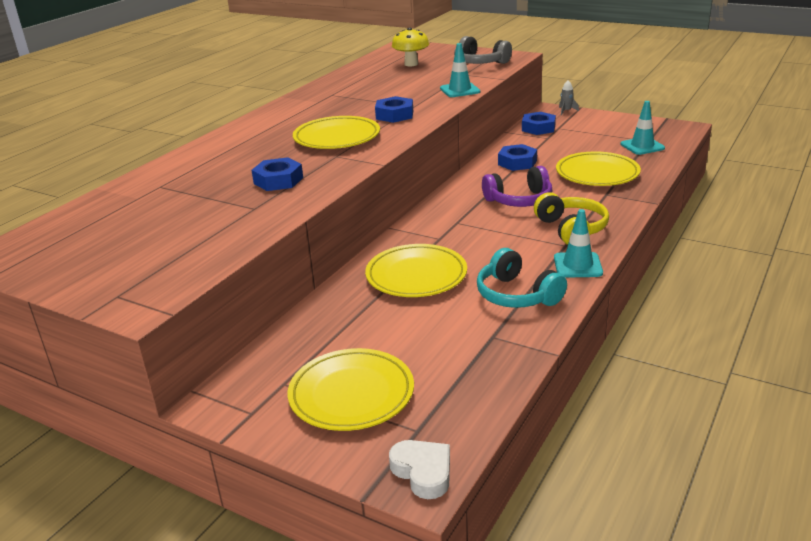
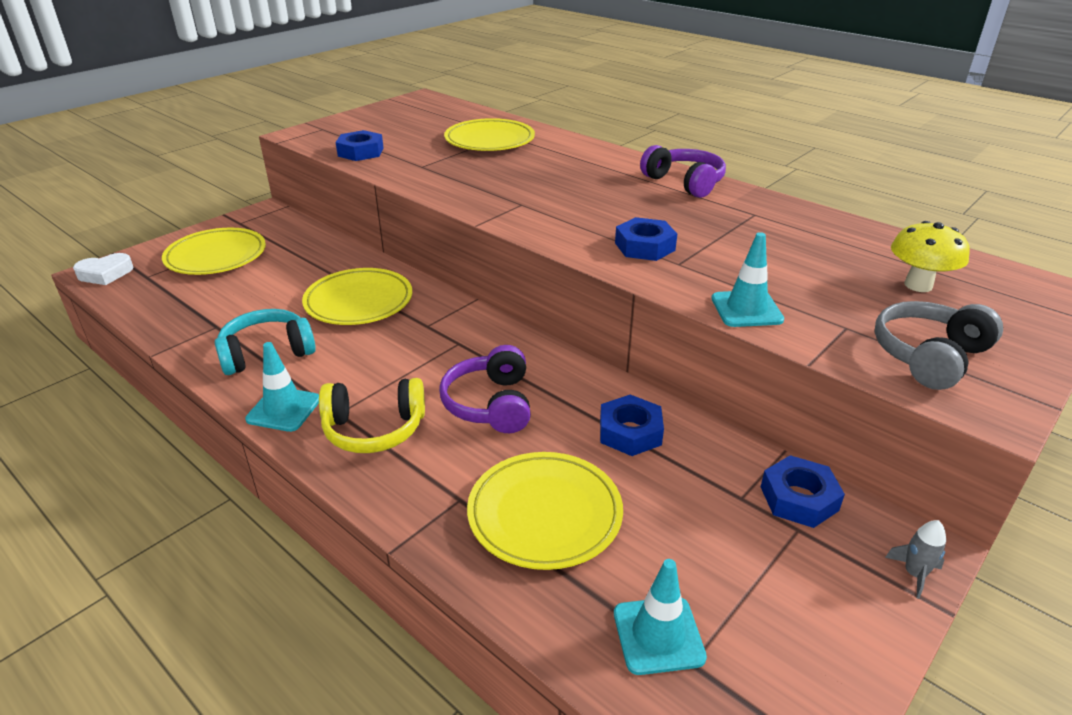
camera: 100 degrees right, 5 degrees up
blue nut [251,157,303,191] -> blue nut moved to [336,130,384,161]
yellow plate [293,116,380,149] -> yellow plate moved to [444,118,535,151]
none -> purple headphones [640,145,726,198]

